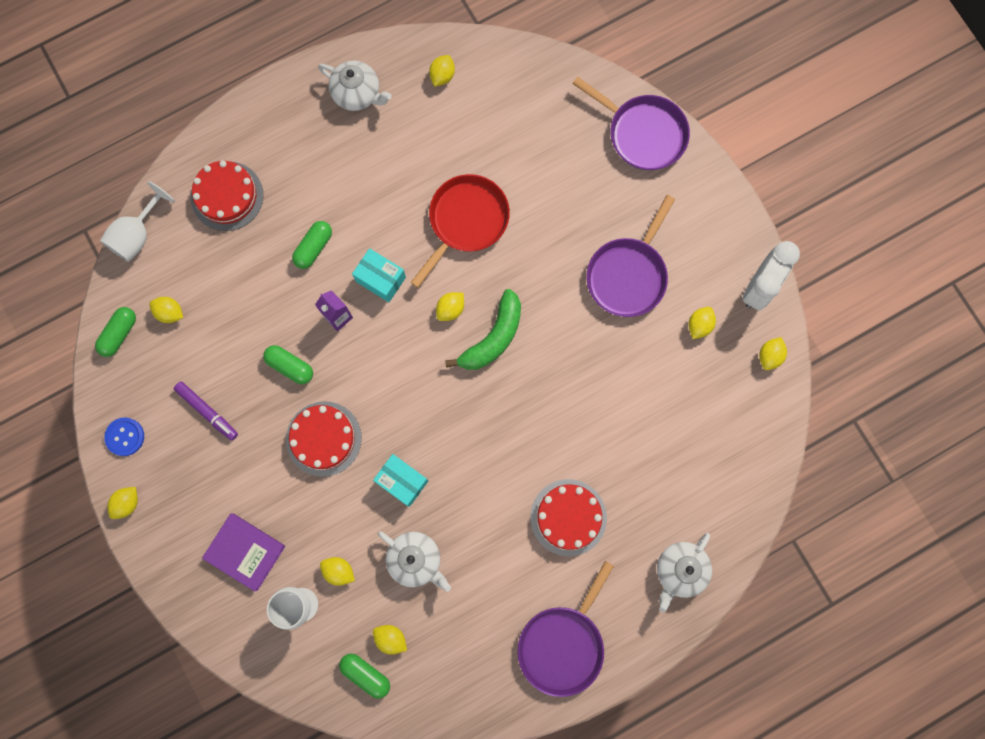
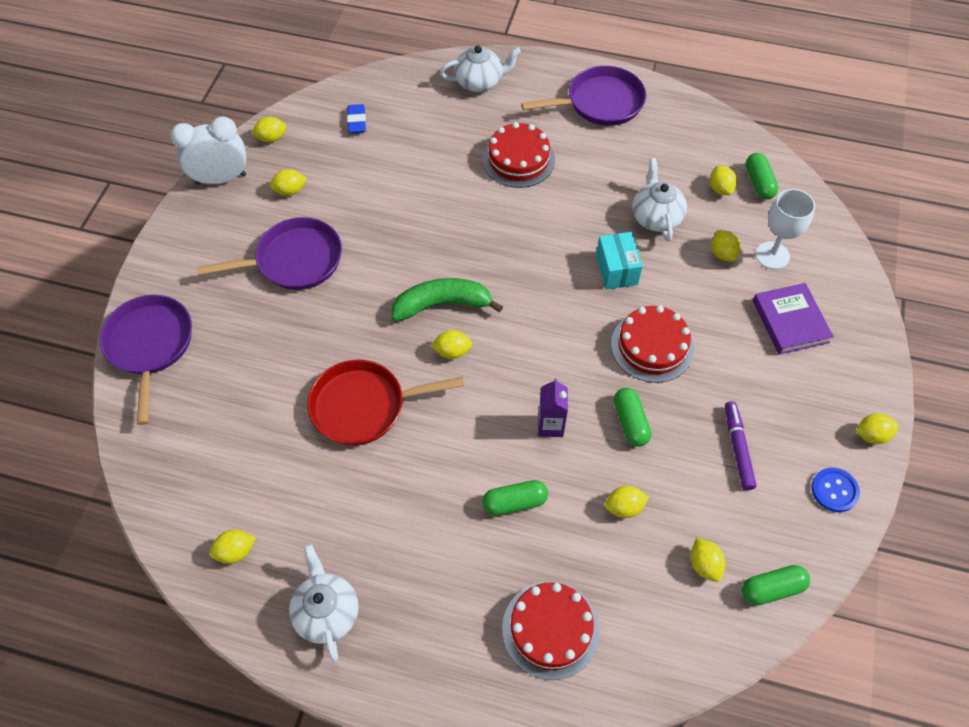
camera: 135 degrees left, 20 degrees down
white goblet [100,181,175,262] -> none
turquoise box [352,248,406,302] -> none
none -> blue eraser [347,104,366,133]
none -> yellow lemon [605,486,649,518]

